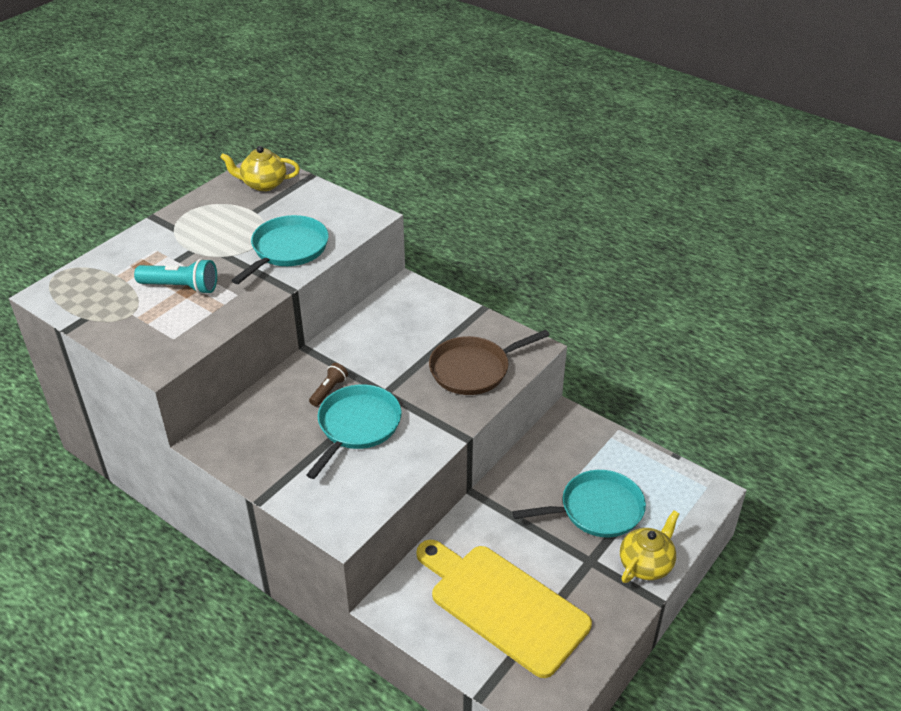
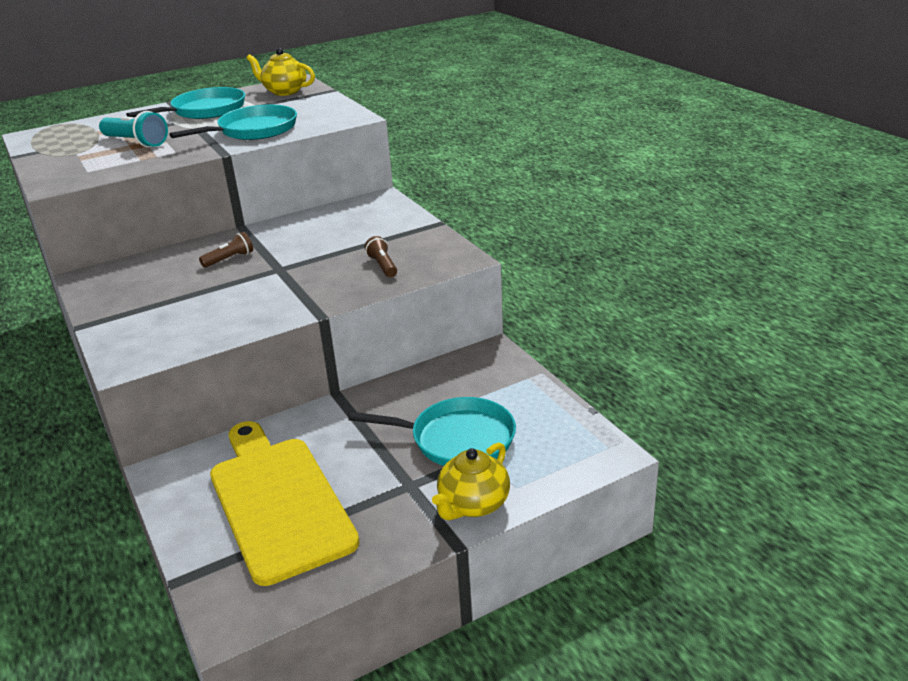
camera: 25 degrees right, 10 degrees down
turquoise pan [306,384,402,479] -> turquoise pan moved to [126,87,245,119]
brown pan [429,330,550,395] -> brown flashlight [364,236,397,277]
yellow teapot [620,510,679,583] -> yellow teapot turned 150 degrees clockwise [432,442,510,520]

